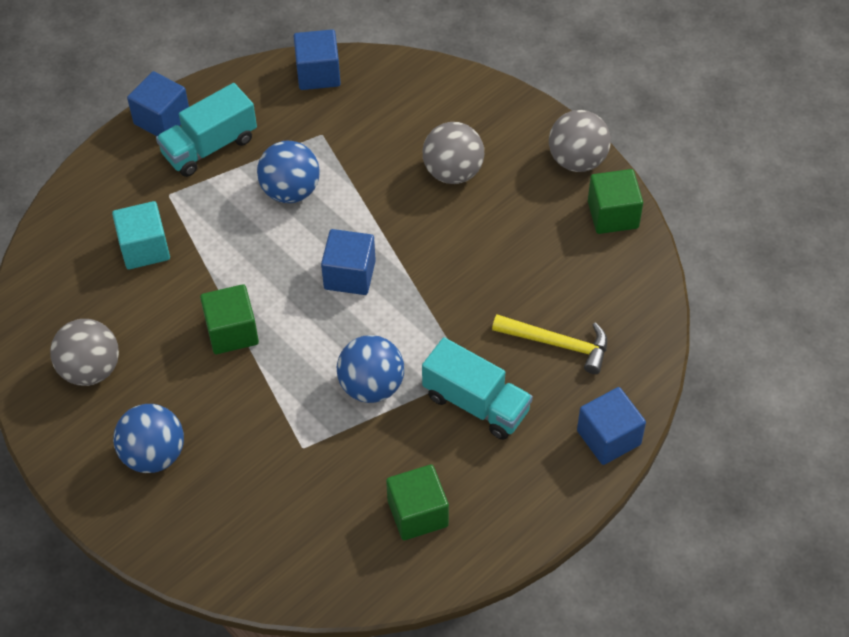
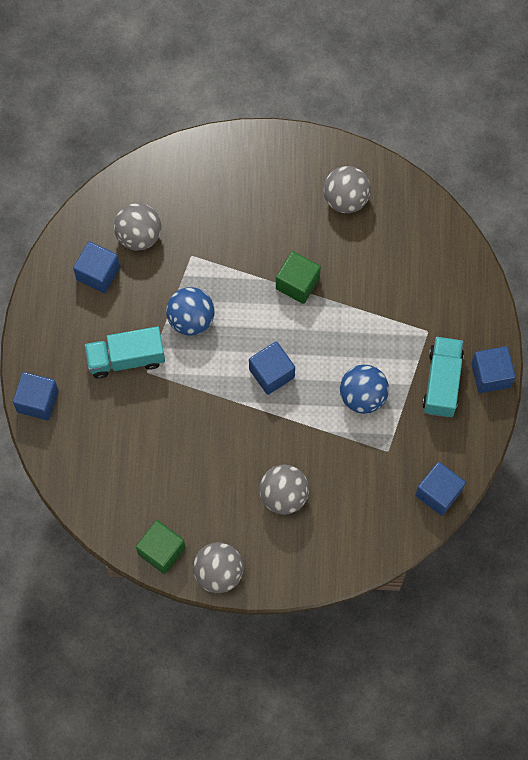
camera: 135 degrees right, 15 degrees up
turquoise cube [112,201,170,269] -> none
blue ball [113,404,184,473] -> none
green cube [386,464,449,540] -> blue cube [73,241,120,293]
yellow hammer [492,315,607,374] -> none
none -> grey ball [114,203,161,251]

